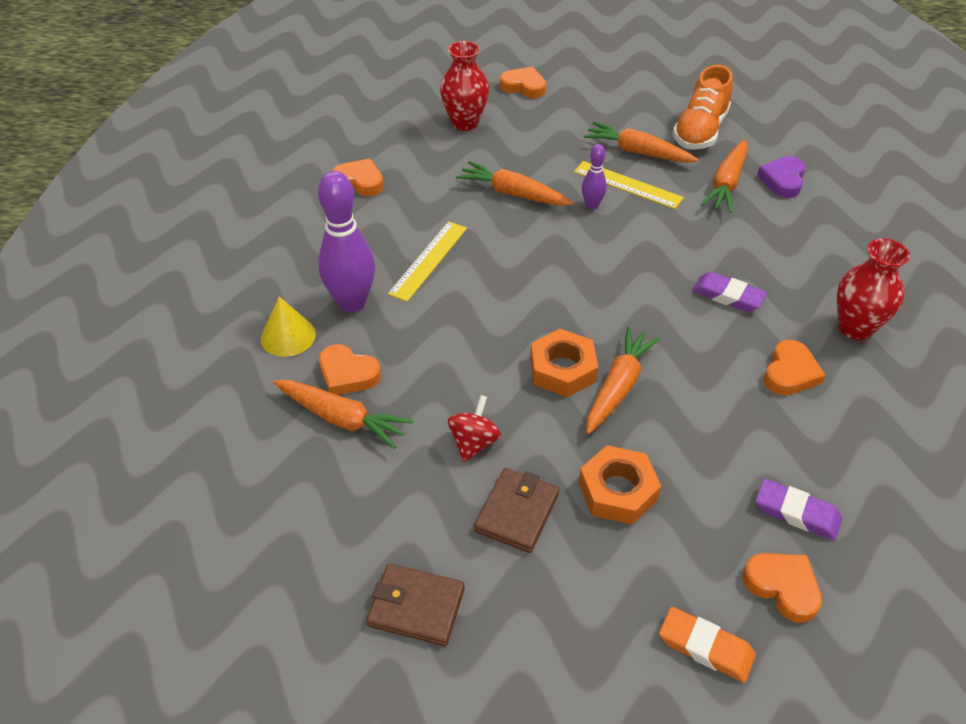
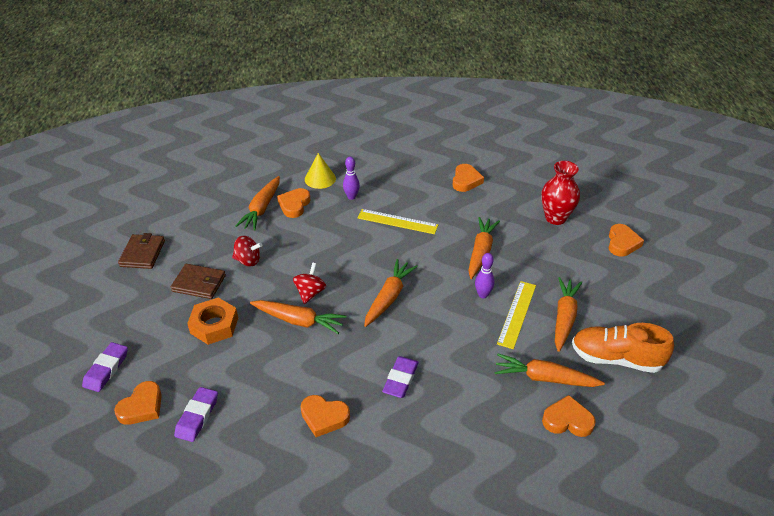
camera: 80 degrees right, 5 degrees down
purple bowling pin [318,171,375,312] -> purple bowling pin [343,157,360,200], size x0.50
orange nut [530,329,598,397] -> red spinning top [293,263,326,304]
orange eraser [659,607,756,683] -> purple eraser [82,342,128,392]
purple heart [757,156,806,198] -> orange heart [542,395,596,437]
red vase [837,238,910,340] -> none
none -> orange carrot [364,259,418,327]

